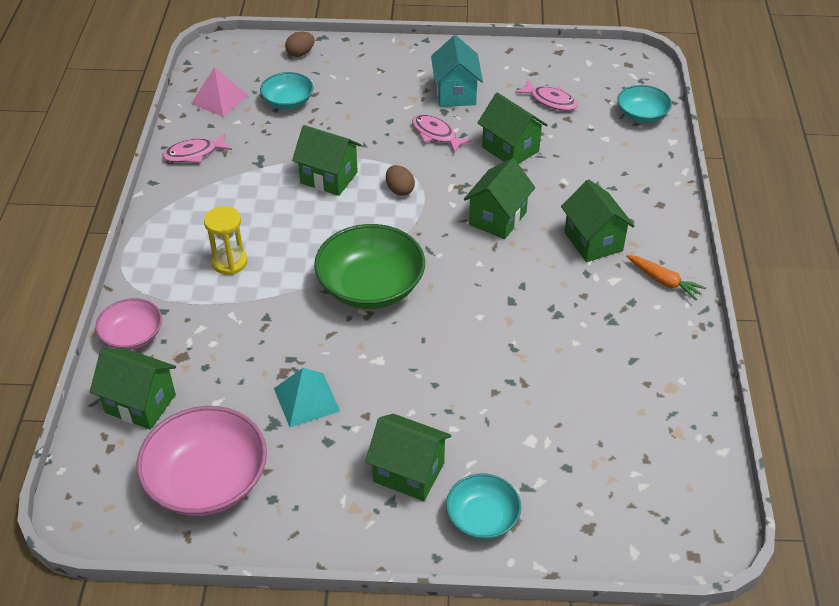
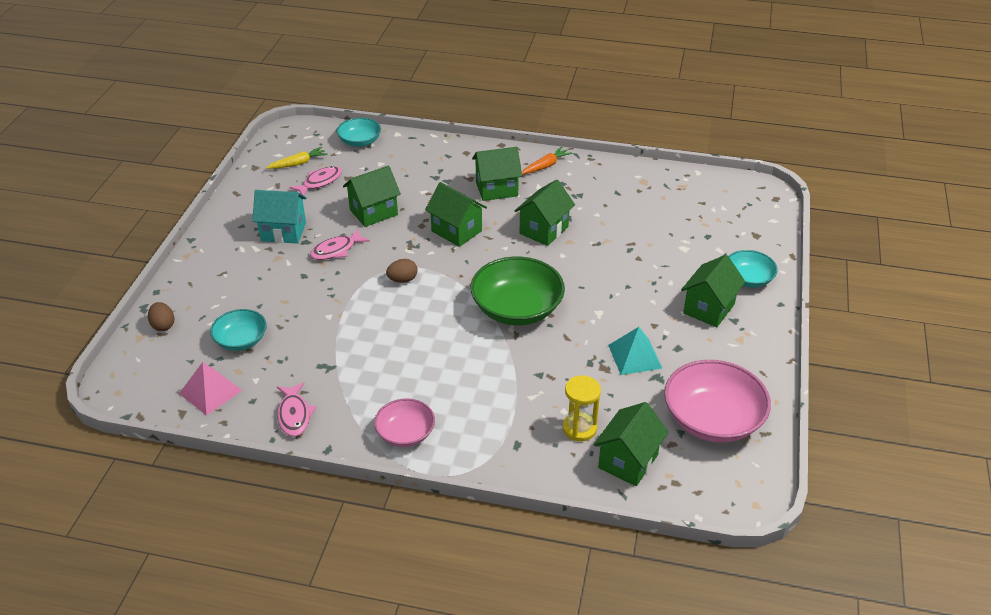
camera: 80 degrees left, 5 degrees down
pink bowl [95,298,162,350] -> pink bowl moved to [374,398,435,447]
yellow hourglass [204,206,247,275] -> yellow hourglass moved to [563,375,601,441]
green house [292,125,361,196] -> green house moved to [515,179,575,246]
none -> yellow carrot [266,147,328,169]

